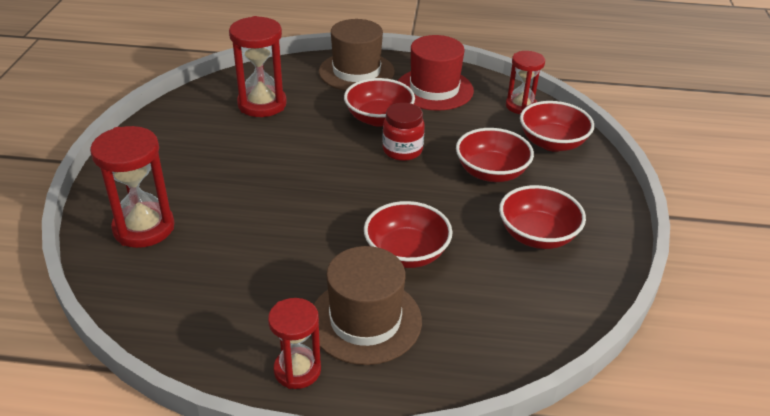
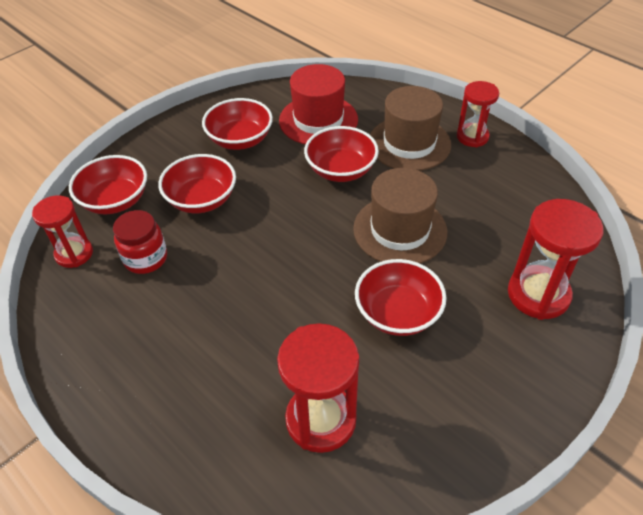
camera: 140 degrees left, 10 degrees up
brown hat [319,19,395,91] -> brown hat moved to [353,168,447,264]
red bowl [344,78,415,127] -> red bowl moved to [355,259,447,336]
red jar [382,103,425,161] -> red jar moved to [113,210,167,274]
red hat [398,35,474,111] -> red hat moved to [279,64,358,144]

